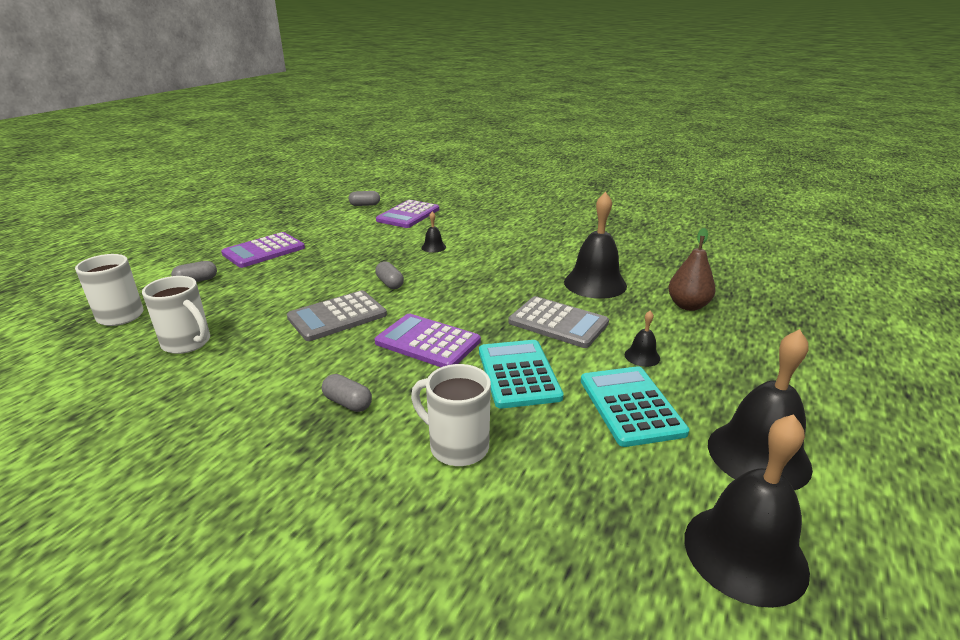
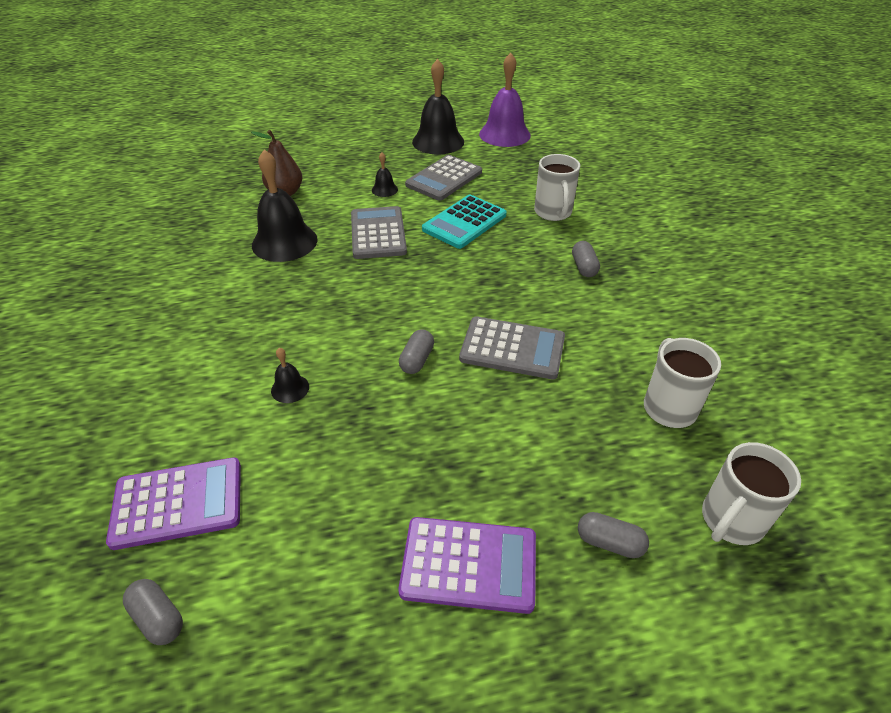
camera: 130 degrees left, 15 degrees up
purple calculator [375,314,481,367] -> none
turquoise calculator [581,366,689,447] -> grey calculator [405,155,482,201]
black bell [685,414,810,608] -> purple bell [479,53,531,147]

